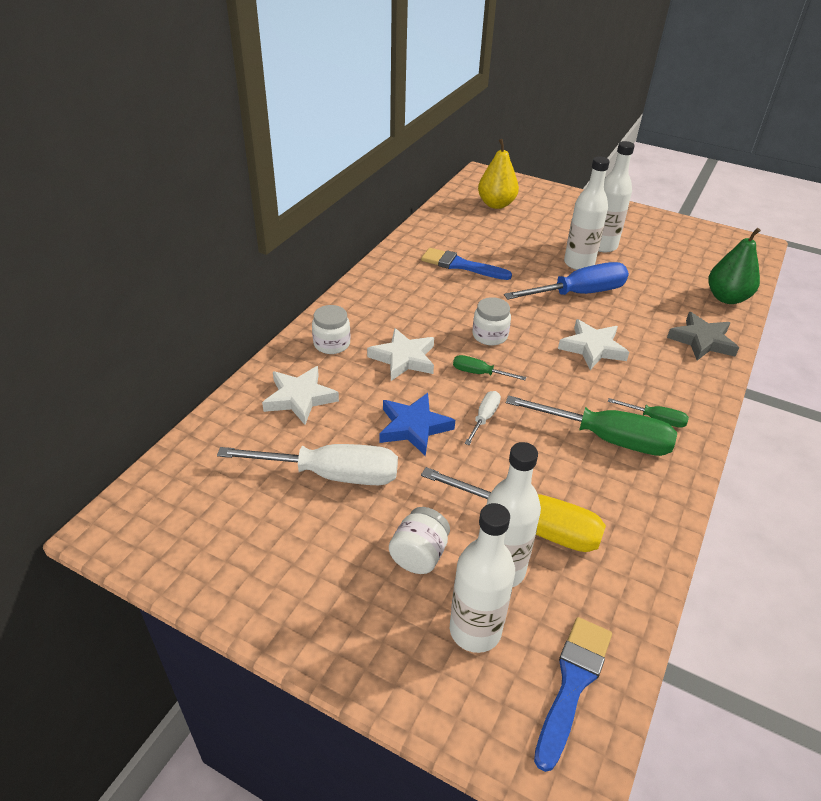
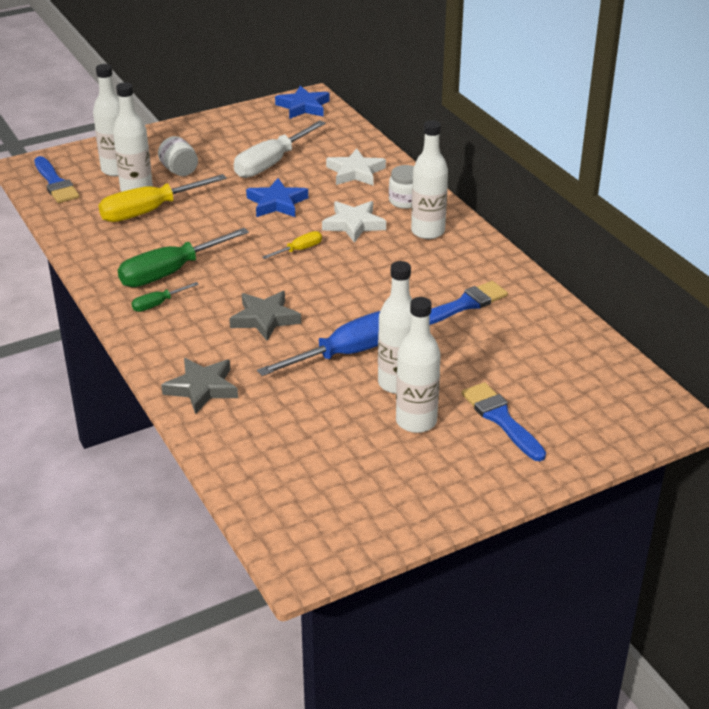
camera: 125 degrees right, 5 degrees down
green screwdriver [453,355,526,380] -> yellow screwdriver [262,231,322,259]
white screwdriver [464,391,501,445] -> none
white jar [472,297,511,346] -> none
yellow pear [478,139,519,209] -> none
blue screwdriver [504,262,629,300] -> blue screwdriver turned 135 degrees counterclockwise [257,311,380,376]
white star [558,319,629,370] -> grey star [229,291,301,341]
green pear [708,228,761,304] -> none
none -> blue star [275,86,330,119]
none -> white bottle [411,120,448,239]
none -> blue brush [462,382,546,461]

